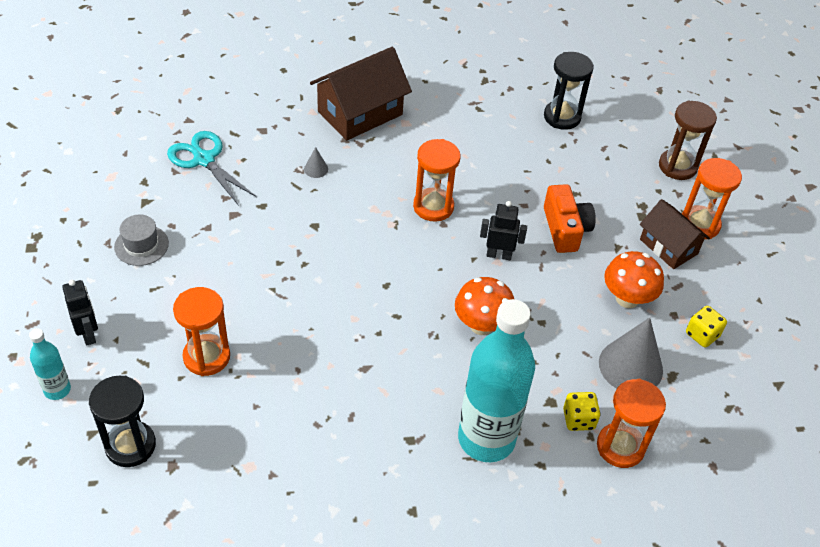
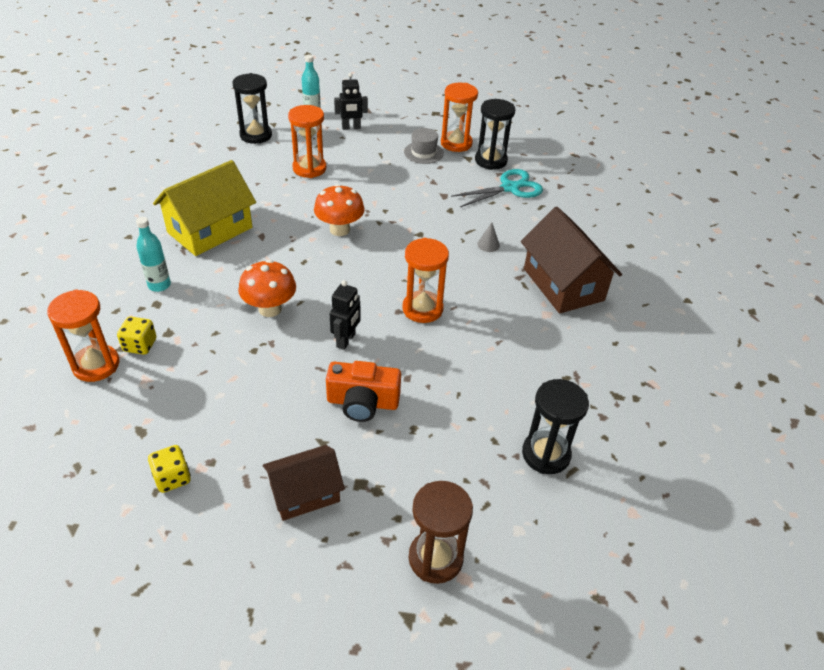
camera: 105 degrees right, 5 degrees down
turquoise bottle [458,299,535,462] -> turquoise bottle [136,217,171,292], size x0.46
grey cone [599,318,663,389] -> none
orange mushroom [604,251,664,308] -> orange mushroom moved to [314,184,365,236]
orange hourglass [682,158,742,239] -> orange hourglass moved to [441,83,478,152]
none -> yellow house [153,160,256,256]
none -> black hourglass [475,99,515,170]

